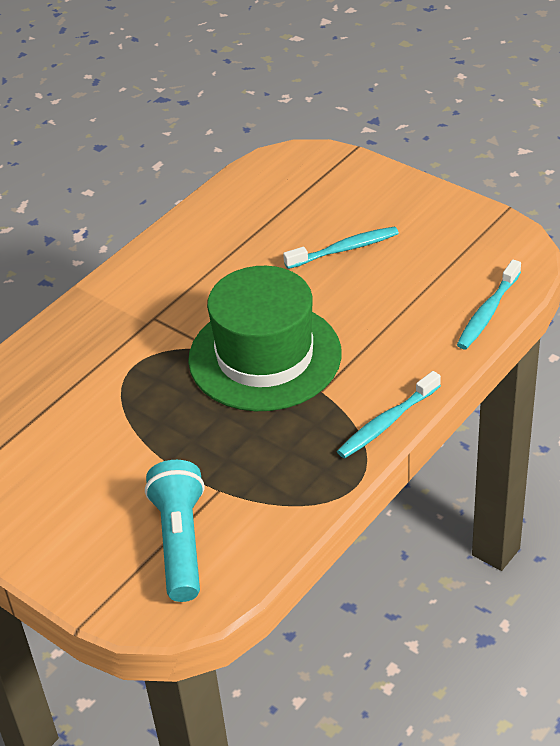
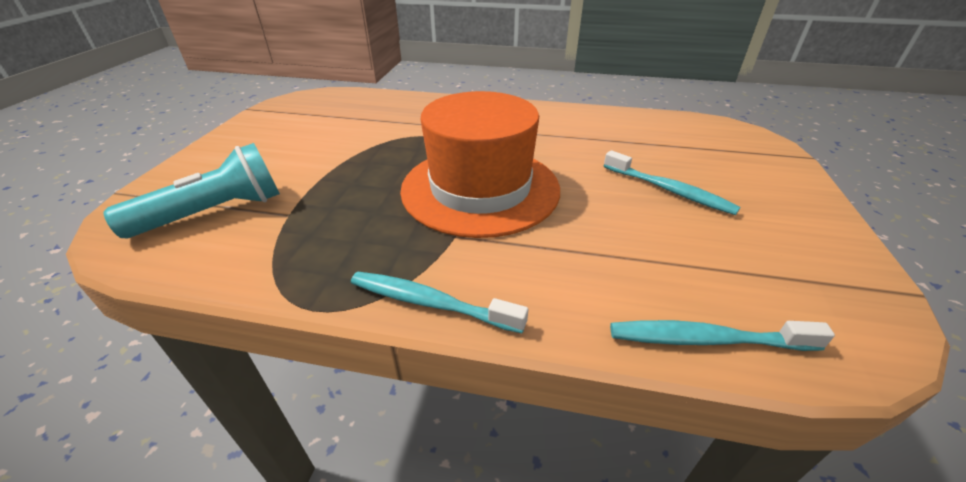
camera: 60 degrees right, 5 degrees down
green hat [188,266,342,411] -> orange hat [400,91,560,238]

